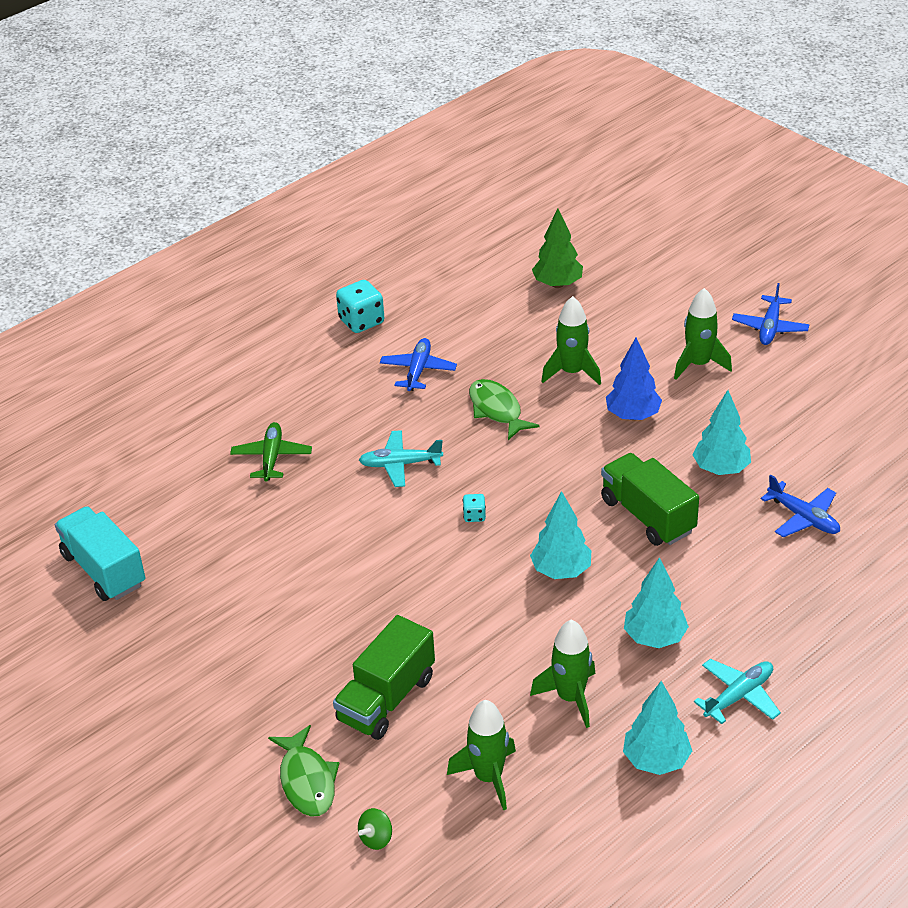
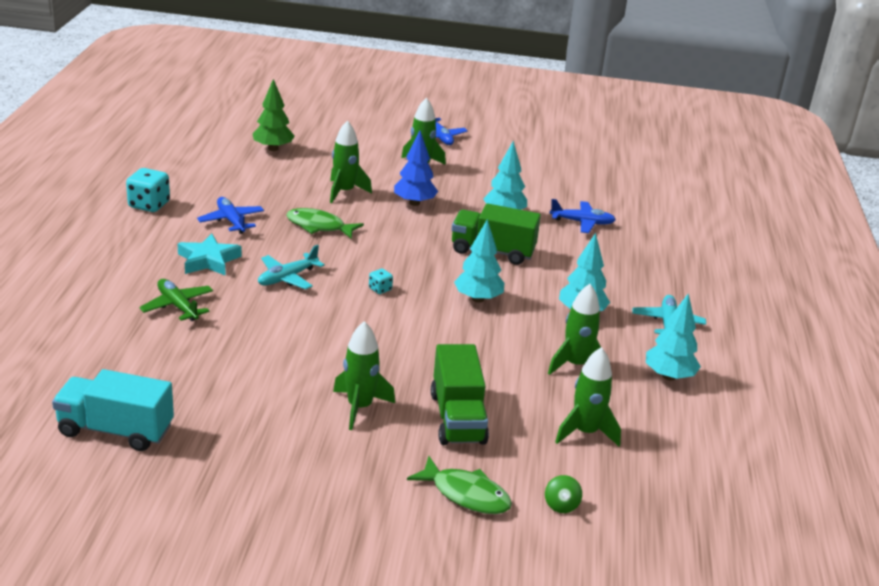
camera: 45 degrees left, 10 degrees down
none -> turquoise star [178,233,242,276]
none -> green rocket [333,321,395,430]

